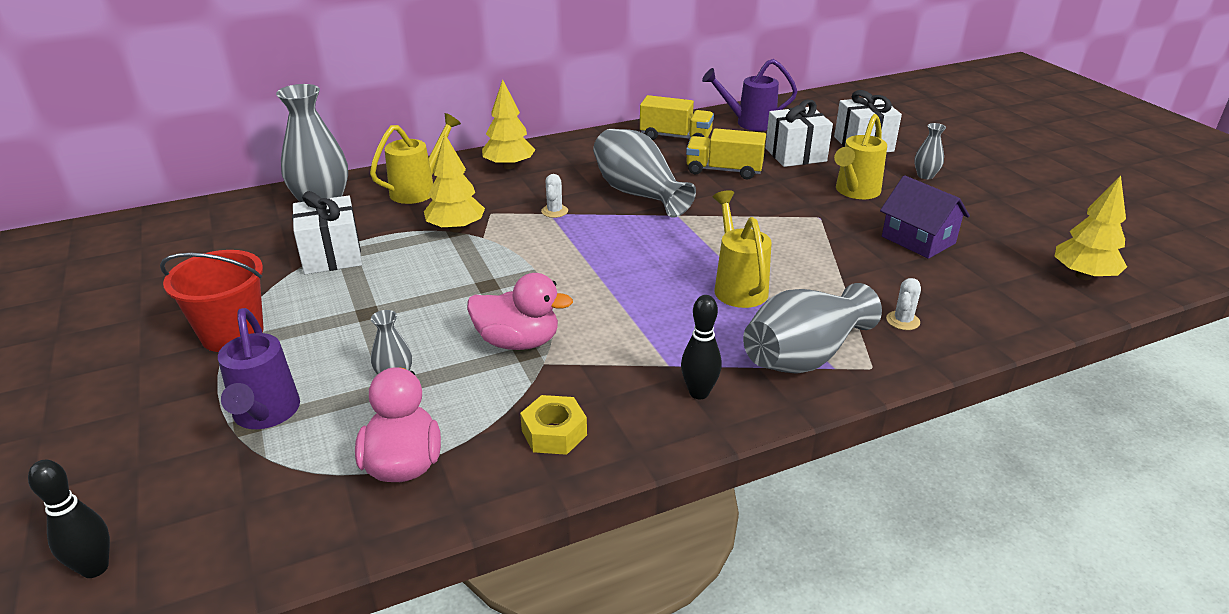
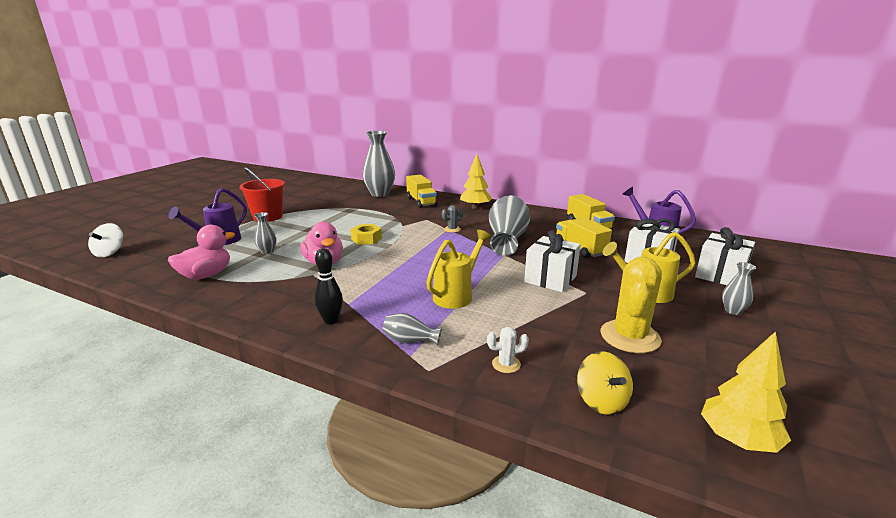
camera: 50 degrees right, 10 degrees down
black bowling pin [28,460,110,578] -> white spinning top [88,223,123,257]
white gift [292,191,362,275] -> white gift moved to [524,230,581,292]
yellow watering can [370,113,461,204] -> yellow truck [406,174,437,208]
yellow tree [424,134,485,232] -> none
yellow nut [520,395,587,455] -> yellow nut moved to [350,224,382,245]
white cactus [541,174,568,218] -> grey cactus [442,205,463,233]
grey vase [743,283,882,374] -> grey vase [383,313,442,346], size x0.47
purple house [880,175,970,259] -> yellow cactus [601,257,662,353]
none -> yellow spinning top [577,351,633,415]

